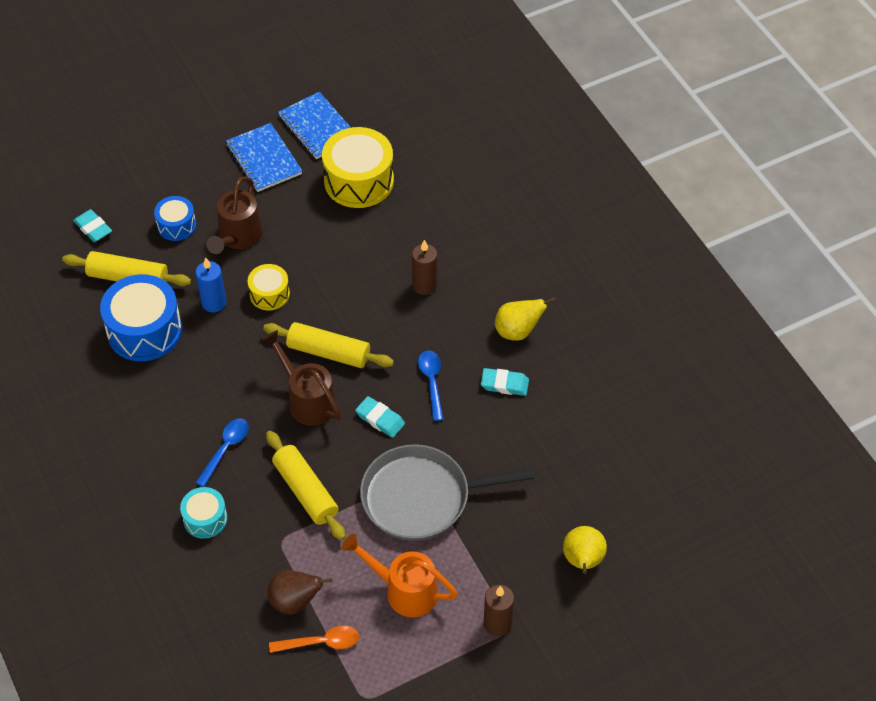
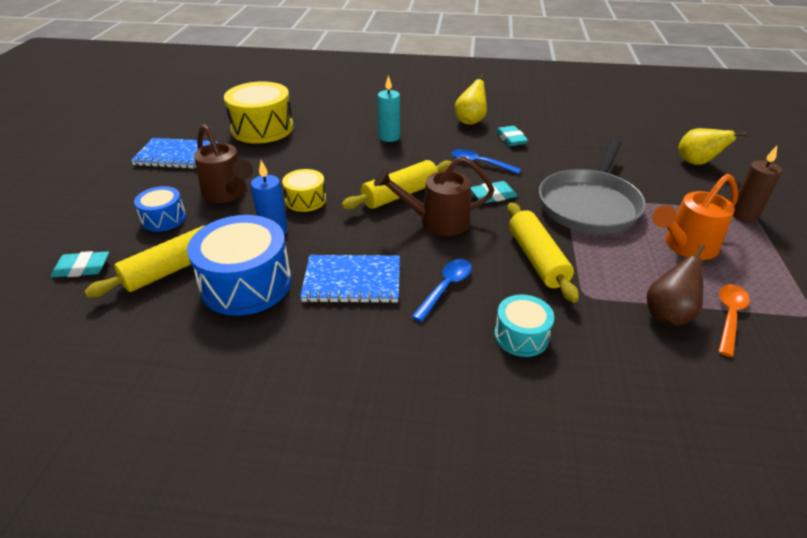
camera: 55 degrees left, 15 degrees down
blue spoon [195,418,249,487] -> blue spoon turned 60 degrees clockwise [412,259,472,322]
yellow rolling pin [266,431,346,540] -> yellow rolling pin turned 75 degrees clockwise [507,202,579,303]
blue notebook [278,92,351,159] -> blue notebook moved to [300,255,400,303]
brown candle [412,240,437,295] -> turquoise candle [377,75,400,142]
turquoise eraser [481,368,529,396] -> turquoise eraser turned 60 degrees counterclockwise [496,126,528,146]

